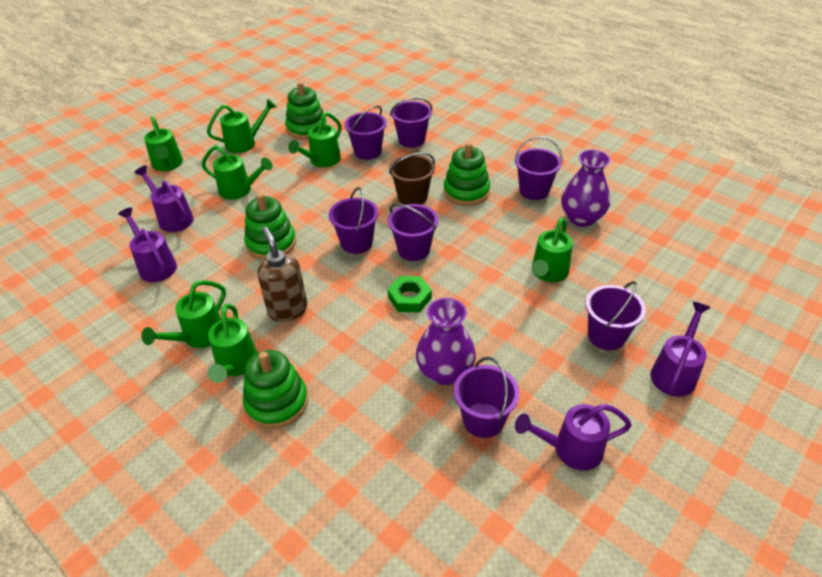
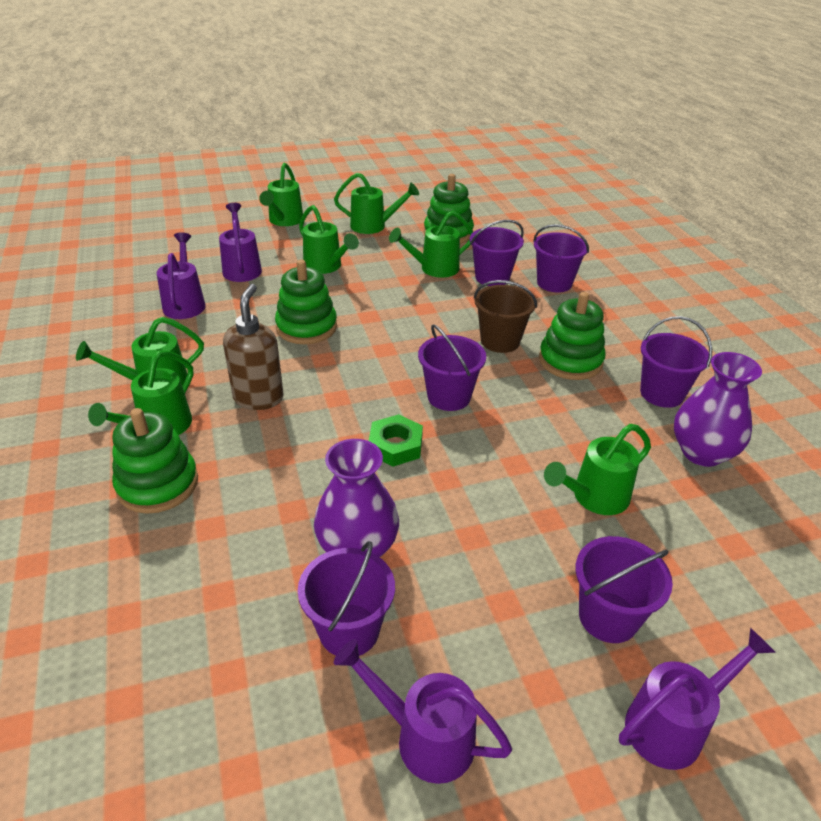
camera: 30 degrees right, 5 degrees down
purple bucket [329,187,379,254] -> none

